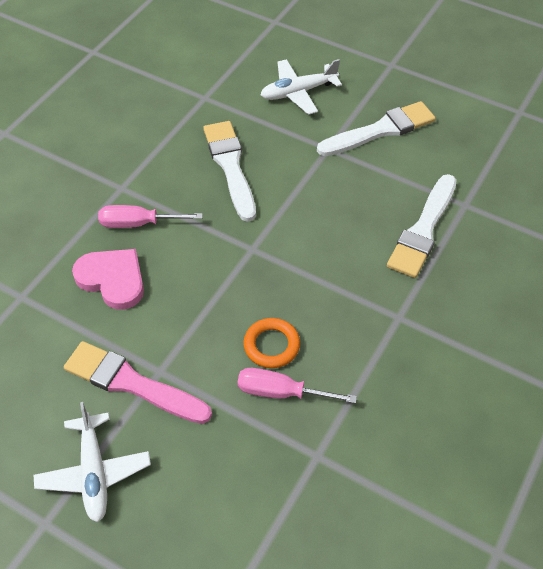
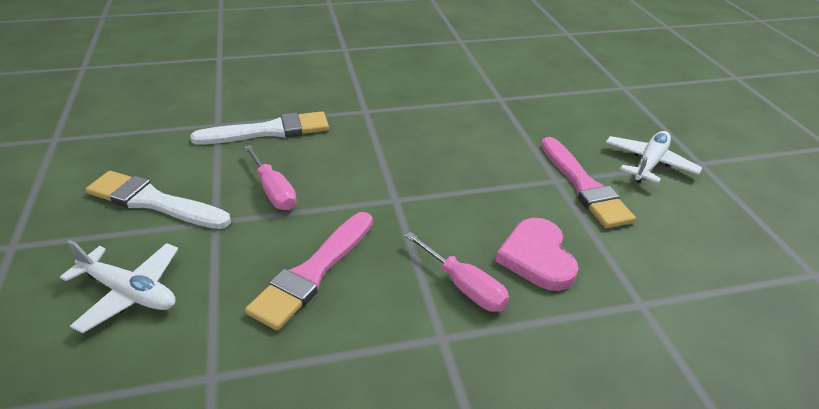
camera: 135 degrees left, 15 degrees down
white brush [203,121,256,222] -> pink brush [245,212,373,330]
pink screwdriver [237,368,357,403] -> pink screwdriver moved to [244,145,297,210]
orange ring [243,318,300,368] -> none

